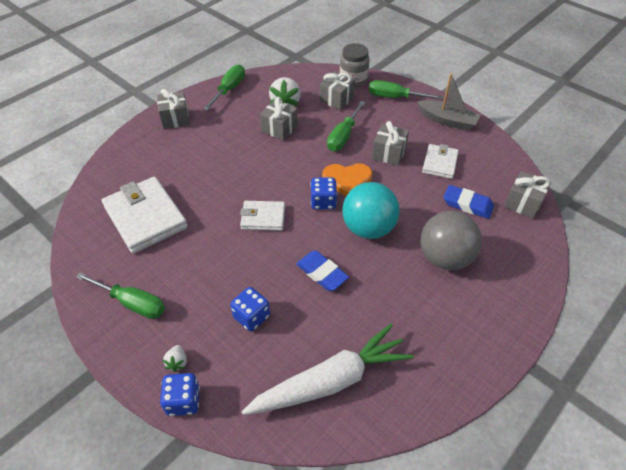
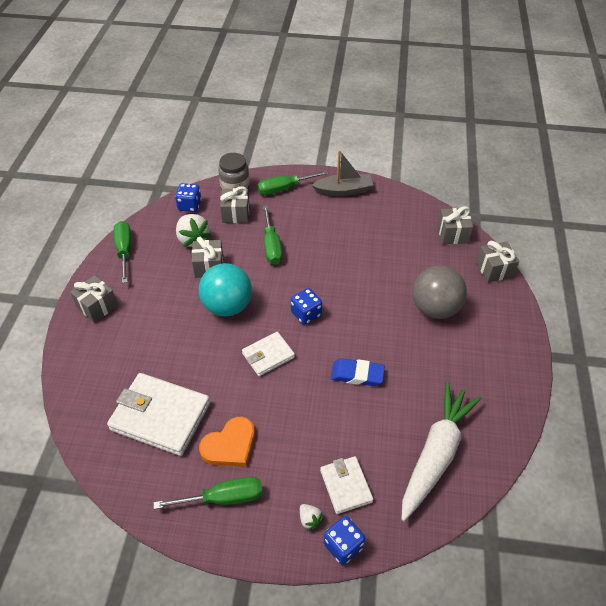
camera: 35 degrees left, 0 degrees up
blue dice [230,287,270,331] -> blue dice moved to [175,183,202,212]
orange heart [322,163,372,196] -> orange heart moved to [199,417,255,467]
turquoise ball [342,182,400,239] -> turquoise ball moved to [198,263,252,316]
grey gift [372,121,409,166] -> grey gift moved to [476,241,519,282]
white wallet [422,144,459,179] -> white wallet moved to [320,456,374,514]
blue eraser [444,185,494,219] -> none

